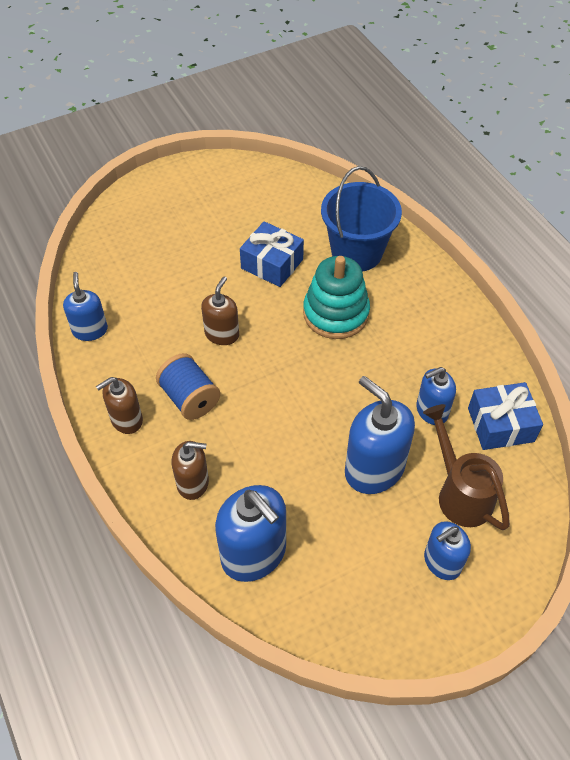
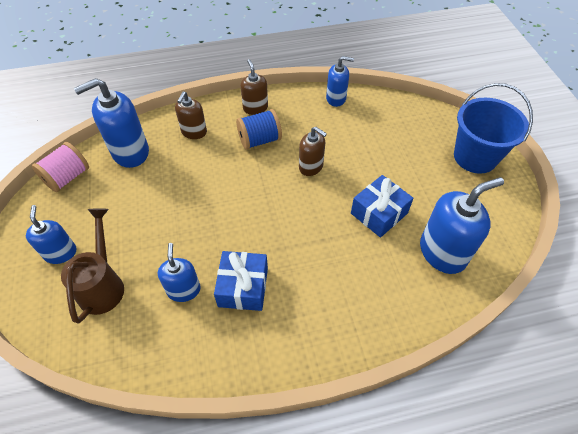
camera: 105 degrees right, 0 degrees up
turquoise stacking toy [303,256,370,339] -> none
blue bucket [321,166,402,271] -> blue bucket moved to [454,83,533,174]
blue soap dispenser [345,376,415,494] -> blue soap dispenser moved to [420,177,504,274]
brown watering can [423,404,510,530] -> brown watering can turned 75 degrees counterclockwise [61,208,124,323]
blue gift [468,382,543,450] -> blue gift moved to [214,251,268,311]
none -> pink spool [32,142,89,192]

